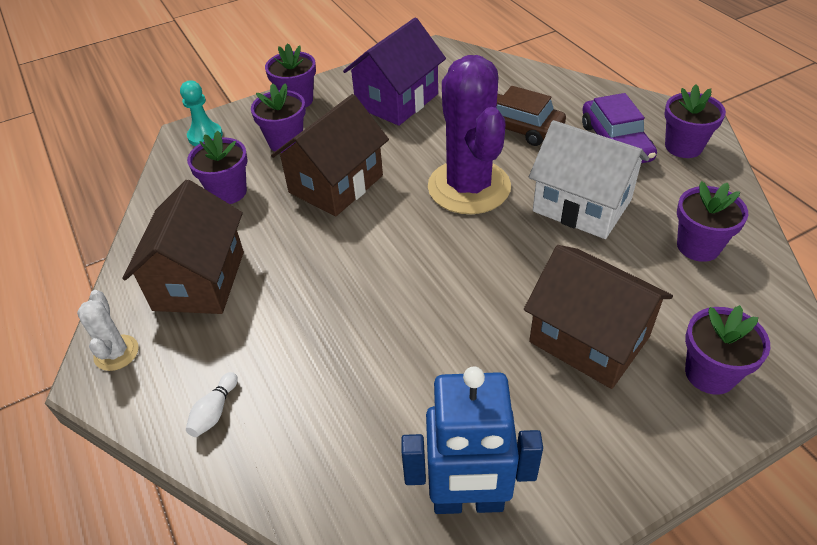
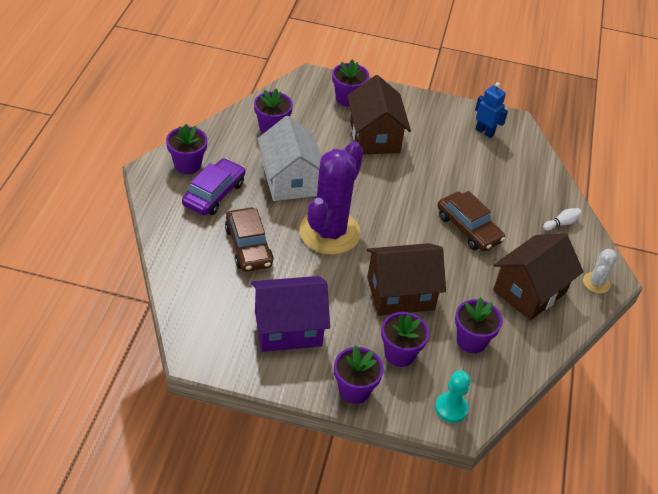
camera: 145 degrees left, 0 degrees up
blue robot [401,366,543,514] -> blue robot [475,82,508,138], size x0.60
none -> brown car [437,191,505,251]

